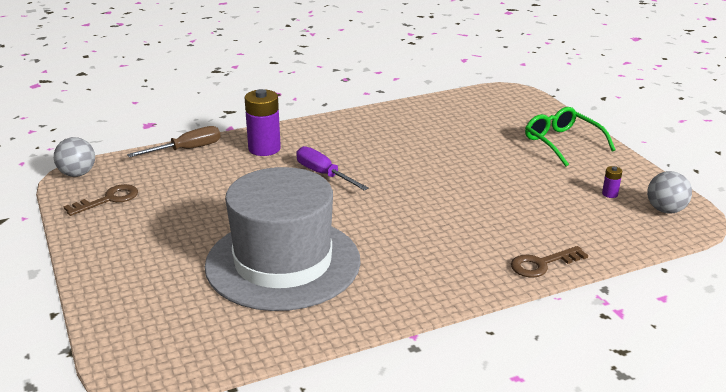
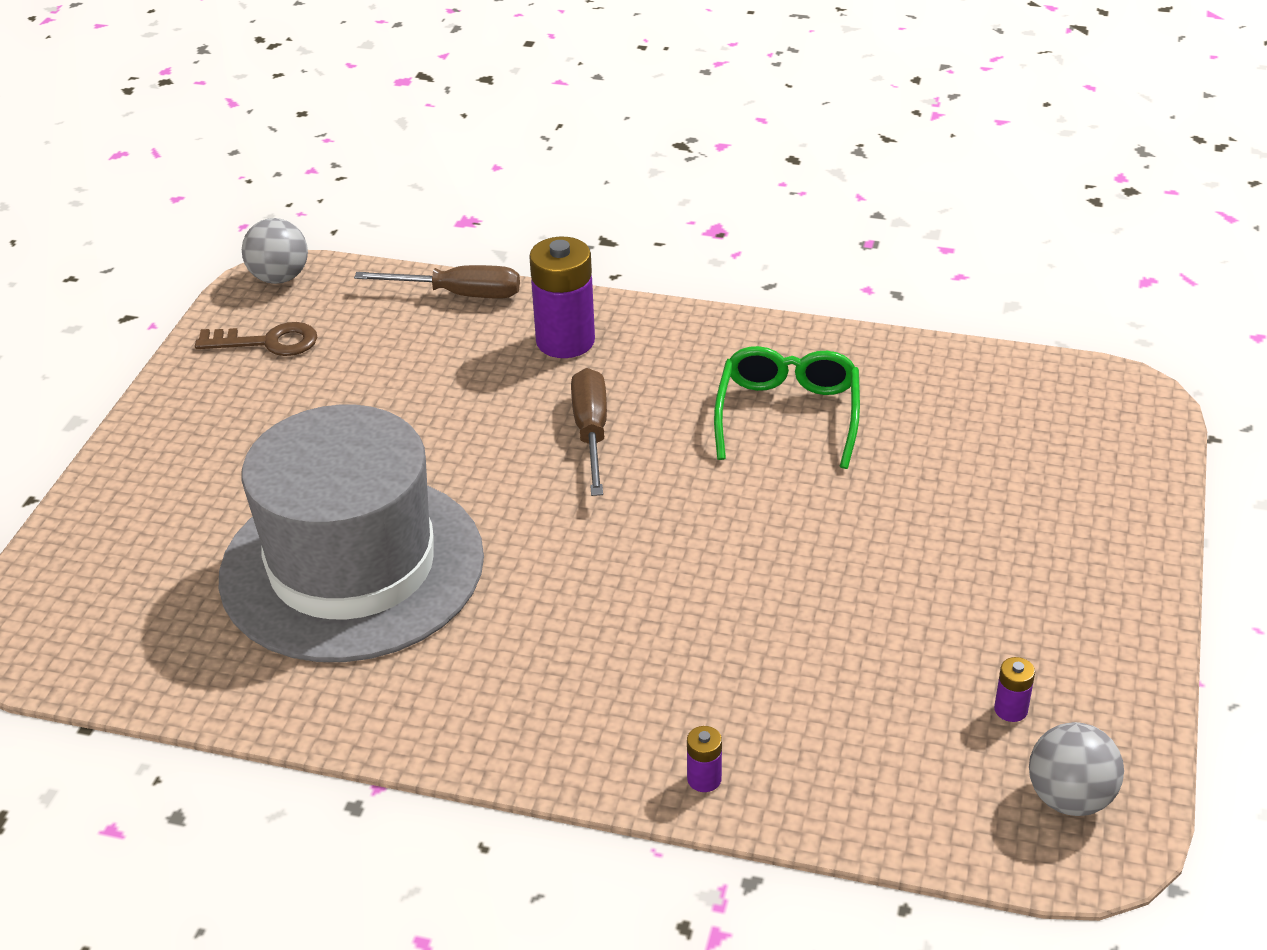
camera: 40 degrees right, 10 degrees up
purple screwdriver [296,146,369,190] -> brown screwdriver [571,368,607,496]
brown key [511,246,588,278] -> purple battery [687,726,722,792]
green glasses [525,107,616,167] -> green glasses moved to [714,346,860,469]

